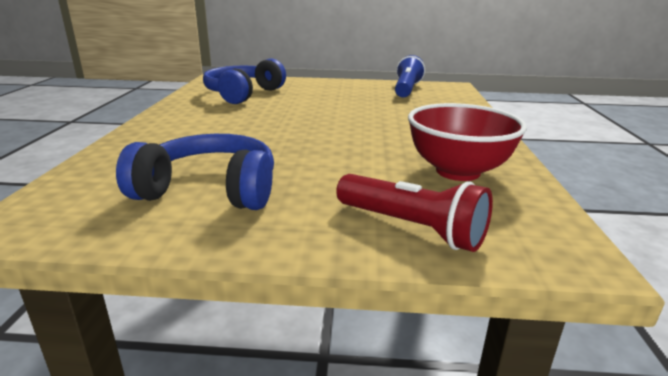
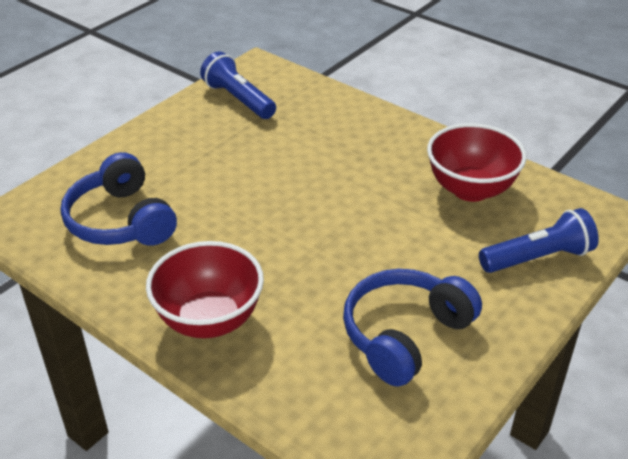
camera: 55 degrees left, 15 degrees up
red flashlight [336,174,493,252] -> blue flashlight [479,208,599,273]
none -> red bowl [146,241,264,338]

